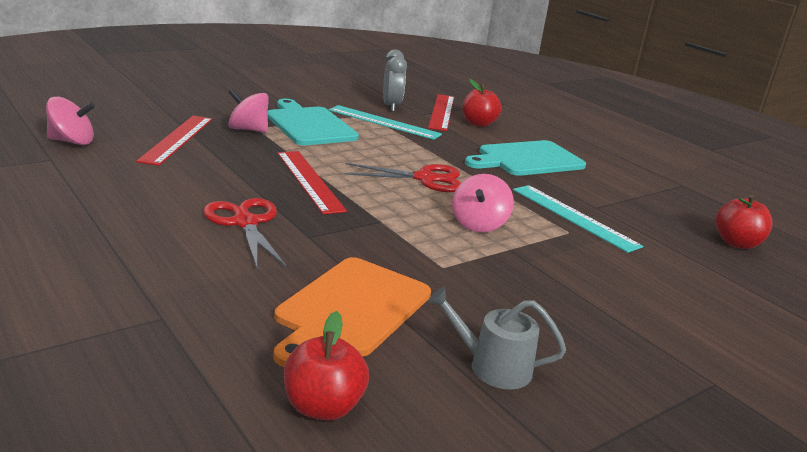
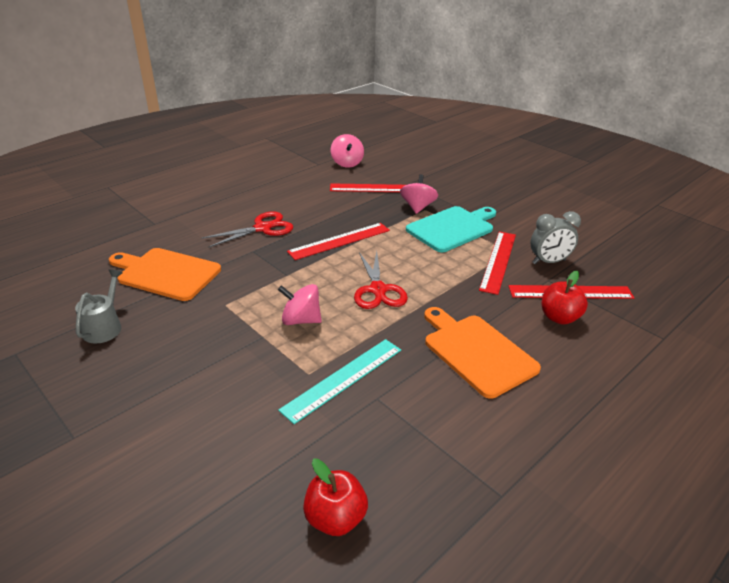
camera: 85 degrees right, 10 degrees up
red apple [284,311,369,421] -> none
turquoise ruler [329,105,442,140] -> red ruler [479,231,516,295]
turquoise cutting board [465,140,586,176] -> orange cutting board [424,307,541,399]

